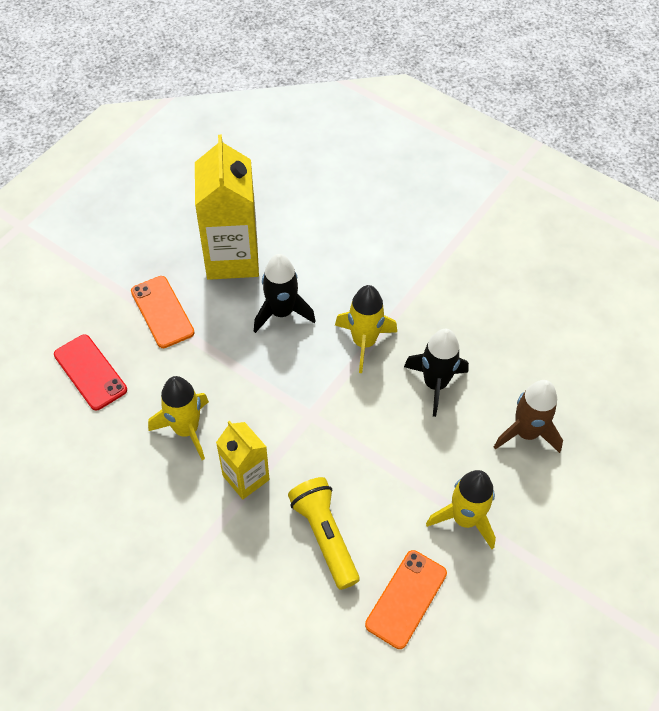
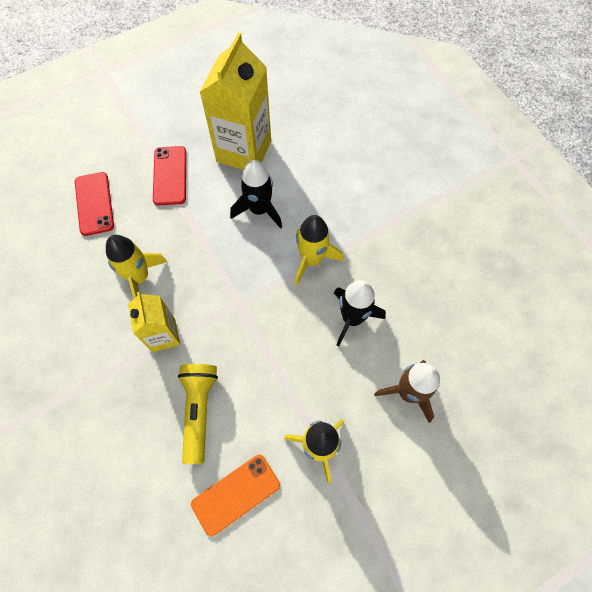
camera: 25 degrees right, 10 degrees up
orange phone [131,276,195,348] -> red phone [153,146,186,205]

